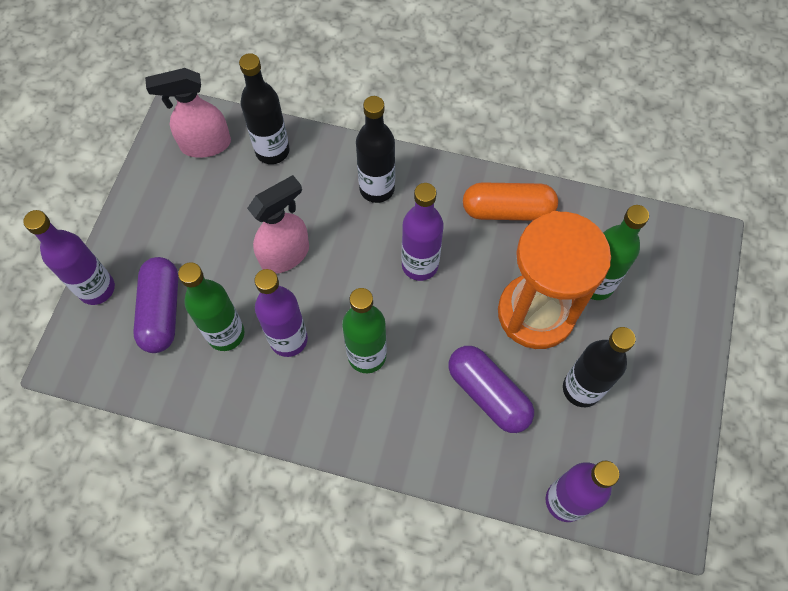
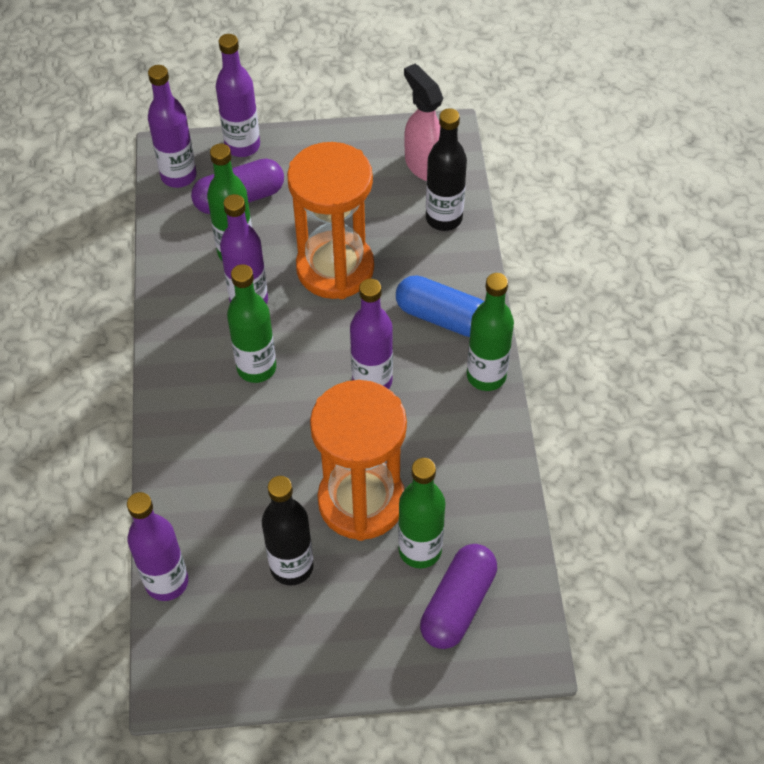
camera: 70 degrees right, 10 degrees down
pink spray bottle [247,175,309,274] -> orange hourglass [287,142,374,299]
black bottle [356,96,395,203] -> blue capsule [396,275,485,337]
purple capsule [448,346,534,433] -> purple capsule moved to [420,544,497,649]
orange capsule [463,182,558,221] -> none
none -> purple bottle [148,65,197,188]
none -> green bottle [467,273,514,391]

